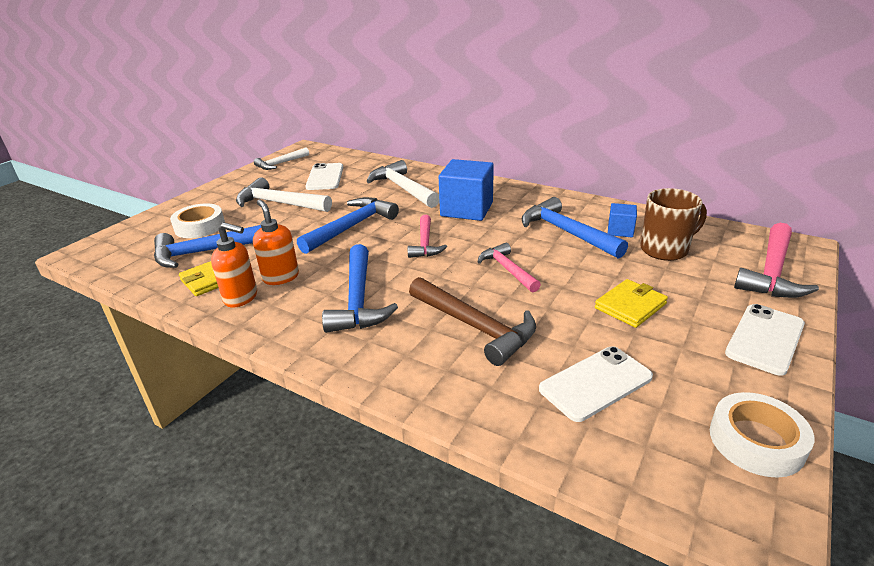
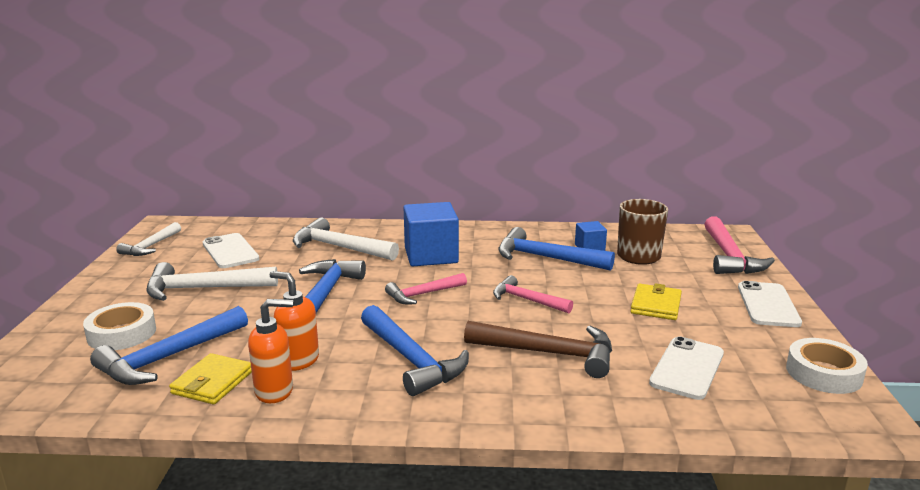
camera: 30 degrees left, 10 degrees down
pink hammer [408,215,447,258] -> pink hammer turned 90 degrees clockwise [385,273,467,304]

